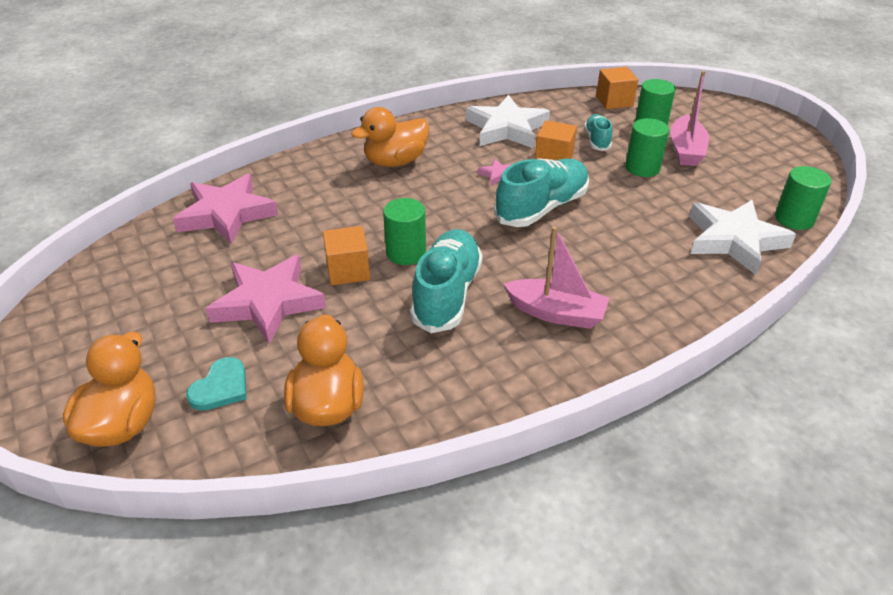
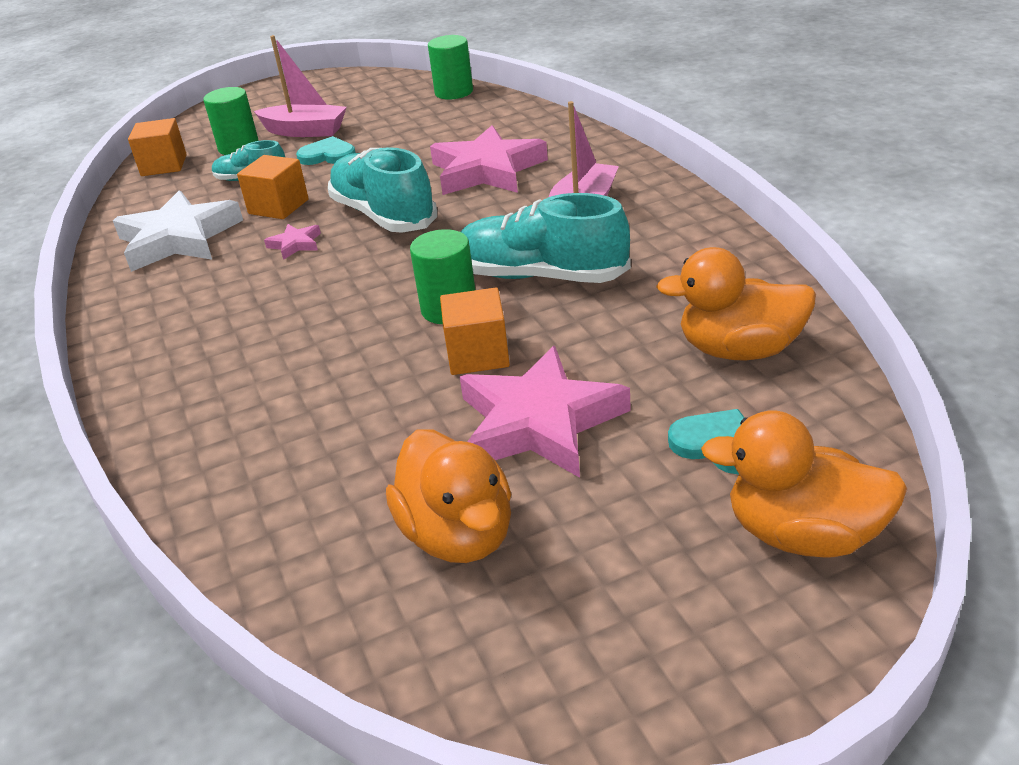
camera: 80 degrees left, 5 degrees down
pink star [173,174,278,245] -> pink star moved to [430,126,548,195]
orange duck [351,107,429,167] -> orange duck moved to [386,429,512,563]
green cylinder [625,118,669,177] -> turquoise heart [296,136,356,165]
white star [689,200,796,275] -> none

